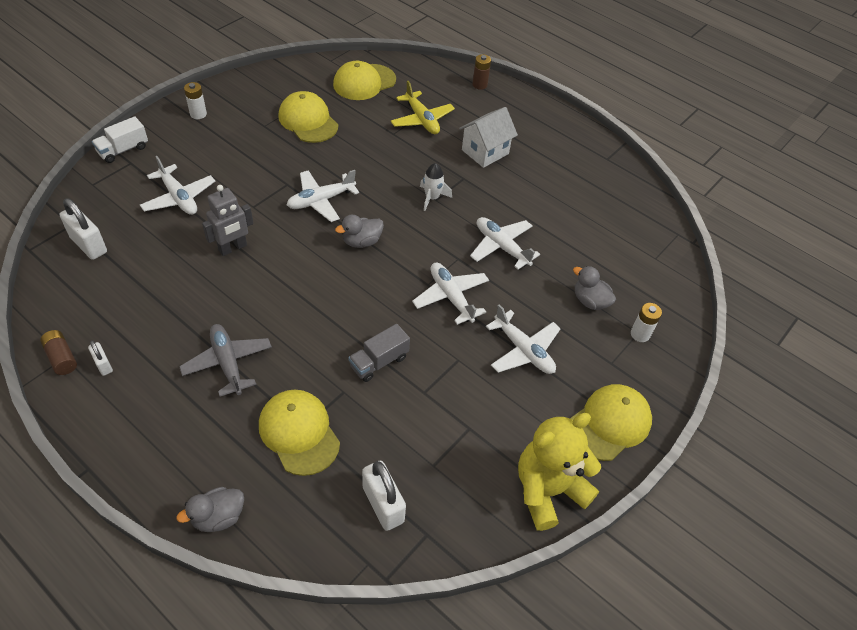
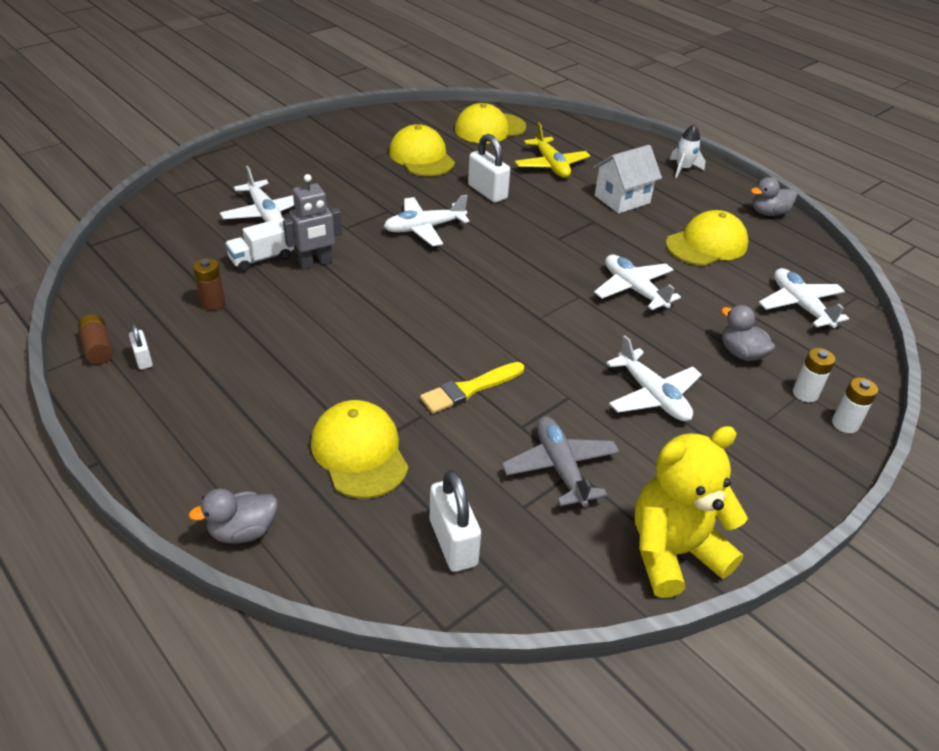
camera: 10 degrees right, 10 degrees down
white padlock [60,198,107,260] -> white padlock moved to [468,134,510,203]
white truck [92,116,148,163] -> white truck moved to [225,218,294,272]
grey plane [179,324,272,397] -> grey plane moved to [502,416,620,507]
white battery [184,82,207,119] -> white battery moved to [832,377,878,433]
grey duck [335,215,384,248] -> grey duck moved to [751,177,797,216]
grey truck [349,324,410,382] -> yellow brush [420,362,524,413]
white plane [412,262,489,325] -> white plane moved to [759,268,849,330]
white rocket [420,163,452,211] -> white rocket moved to [670,124,705,178]
brown battery [472,54,491,90] -> brown battery moved to [193,258,225,310]
yellow cap [570,384,652,461] -> yellow cap moved to [666,210,749,266]

